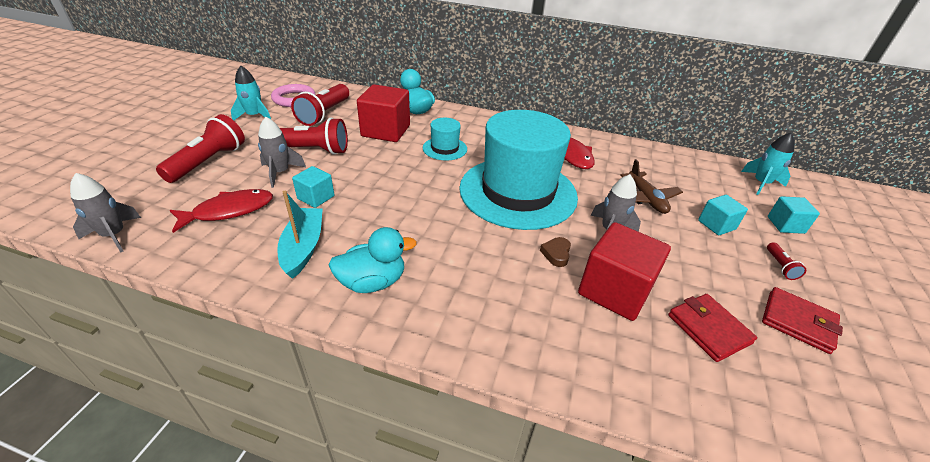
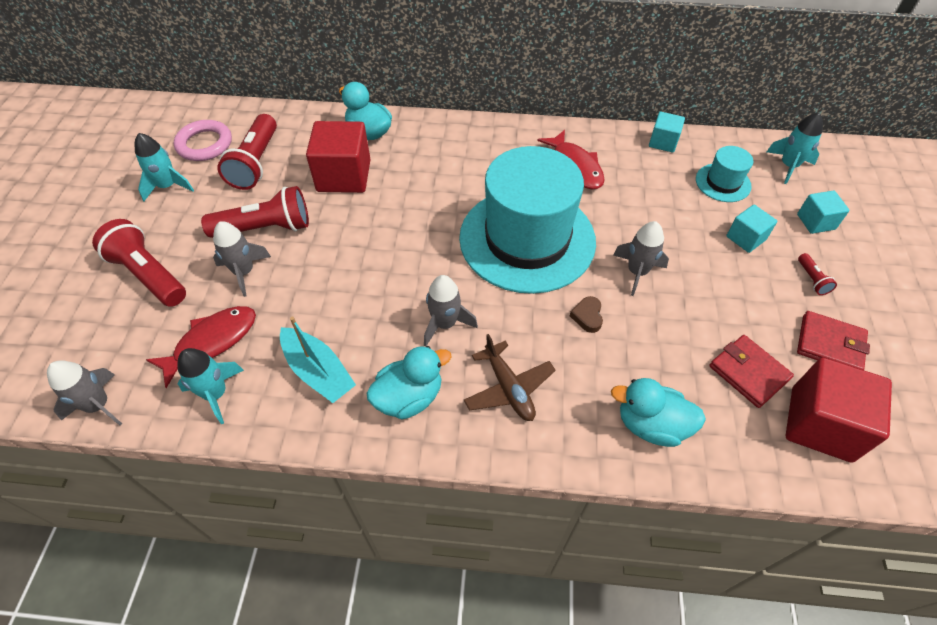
camera: 10 degrees left, 15 degrees up
red flashlight [156,114,245,183] -> red flashlight turned 60 degrees counterclockwise [92,219,186,307]
turquoise boat [277,191,323,279] -> turquoise boat turned 150 degrees clockwise [280,316,356,403]
turquoise cube [292,166,334,208] -> turquoise cube moved to [649,112,685,152]
turquoise hat [423,118,467,161] -> turquoise hat moved to [696,146,753,202]
red cube [578,222,671,321] -> red cube moved to [786,358,892,463]
brown plane [620,159,683,214] -> brown plane moved to [464,334,556,421]
none -> turquoise rocket [177,348,244,424]
none -> grey rocket [424,275,478,347]
none -> turquoise duck [611,378,706,447]

